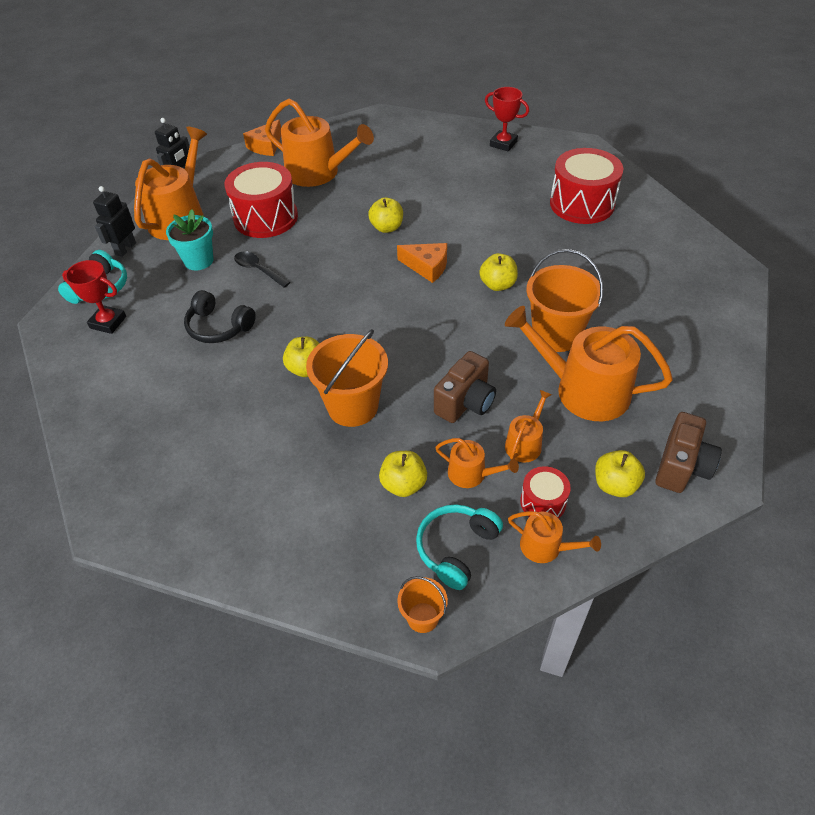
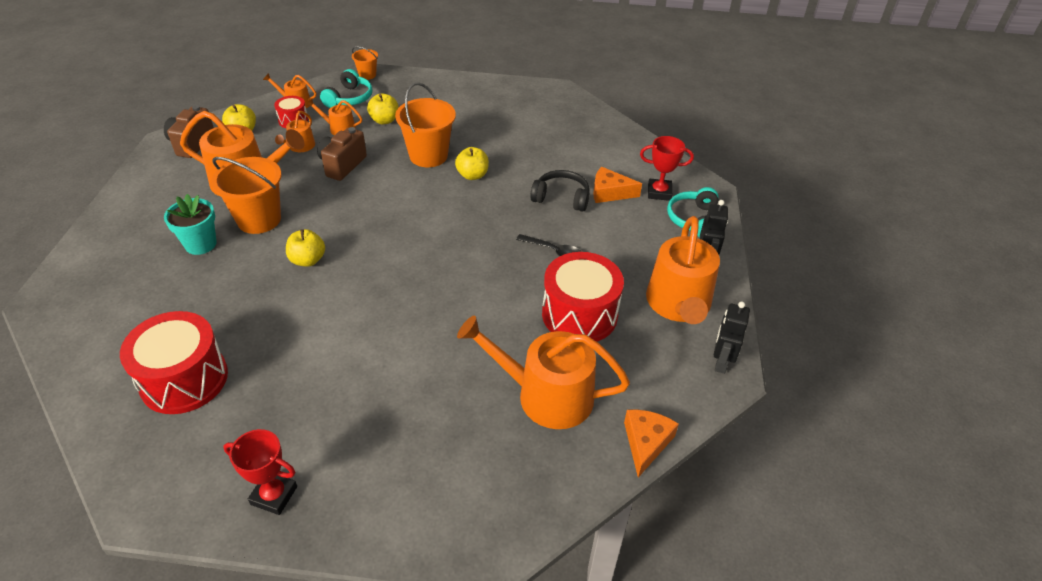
camera: 165 degrees right, 5 degrees down
turquoise flower pot [166,209,214,270] -> turquoise flower pot moved to [164,194,217,255]
yellow apple [368,197,403,233] -> none
orange cheese [397,243,447,283] -> orange cheese moved to [593,167,642,203]

